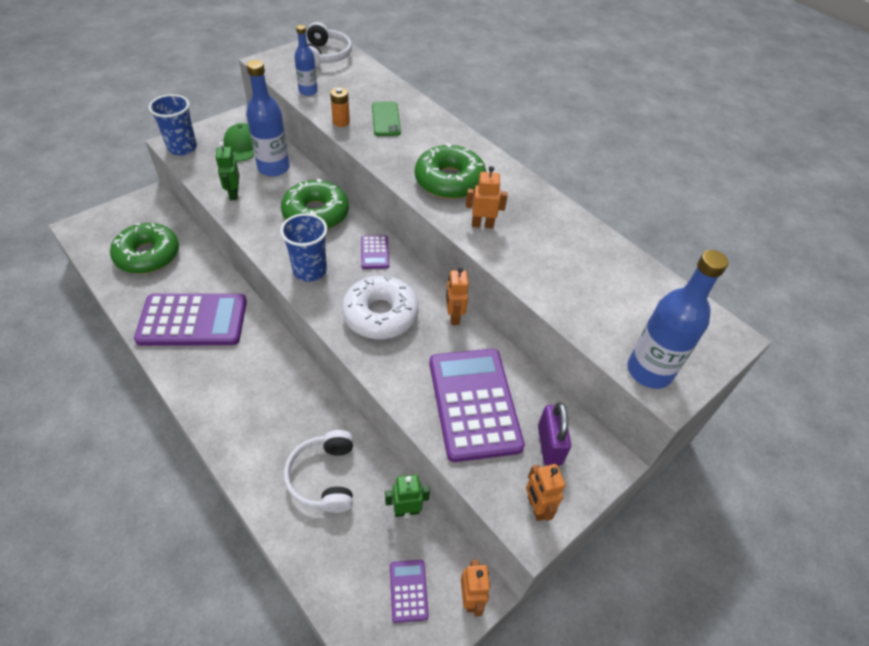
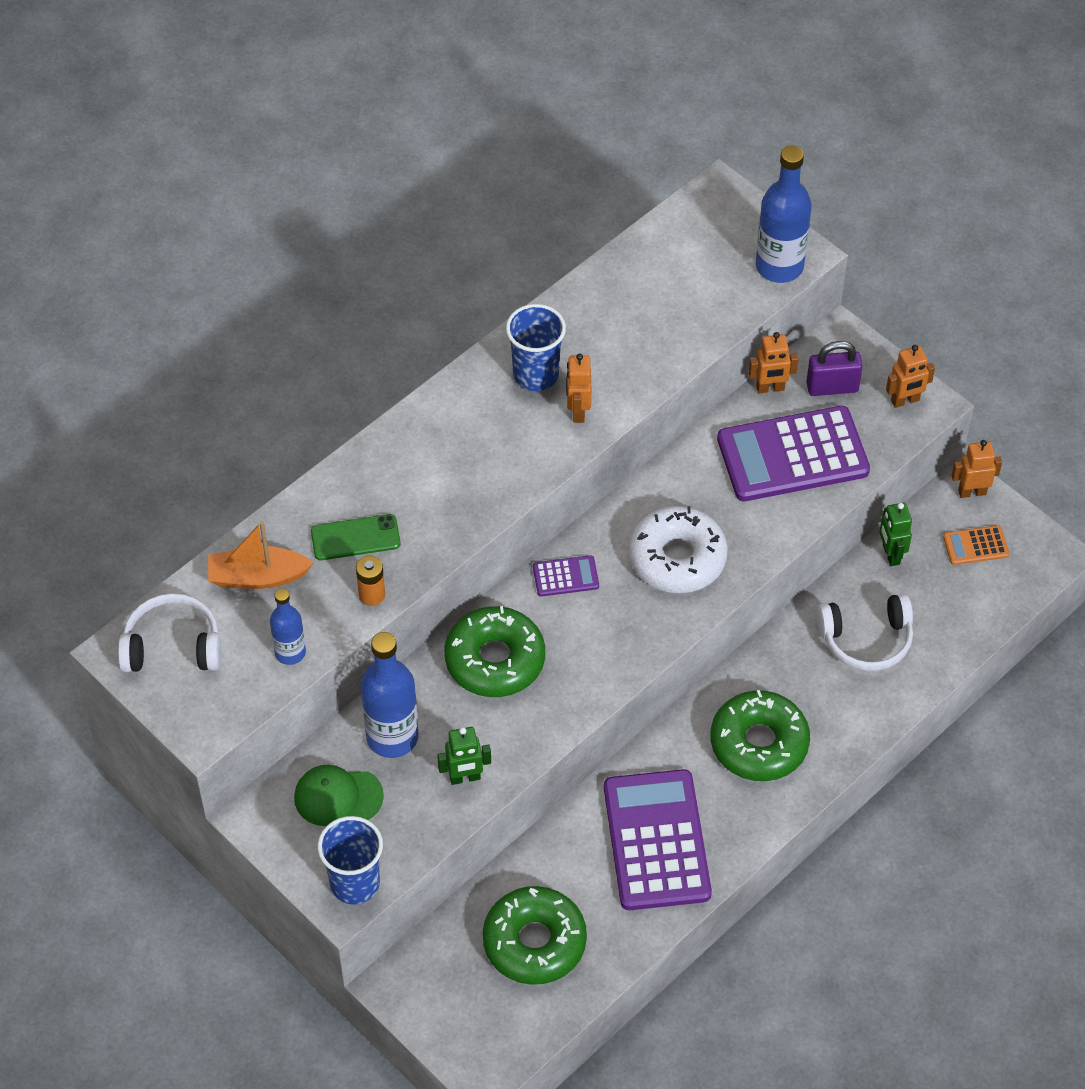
camera: 90 degrees left, 5 degrees up
blue cup [280,213,327,282] -> blue cup moved to [506,304,566,391]
purple calculator [390,560,429,623] -> orange calculator [943,525,1009,565]
green donut [415,143,487,199] -> green donut moved to [711,690,810,781]
orange robot [446,267,469,325] -> orange robot moved to [749,332,799,393]
none -> orange boat [208,521,313,589]

